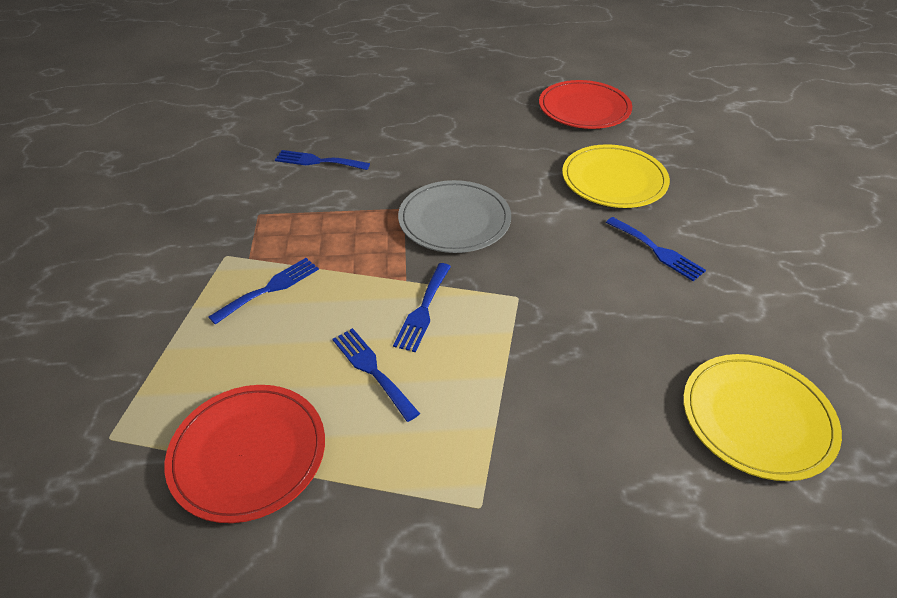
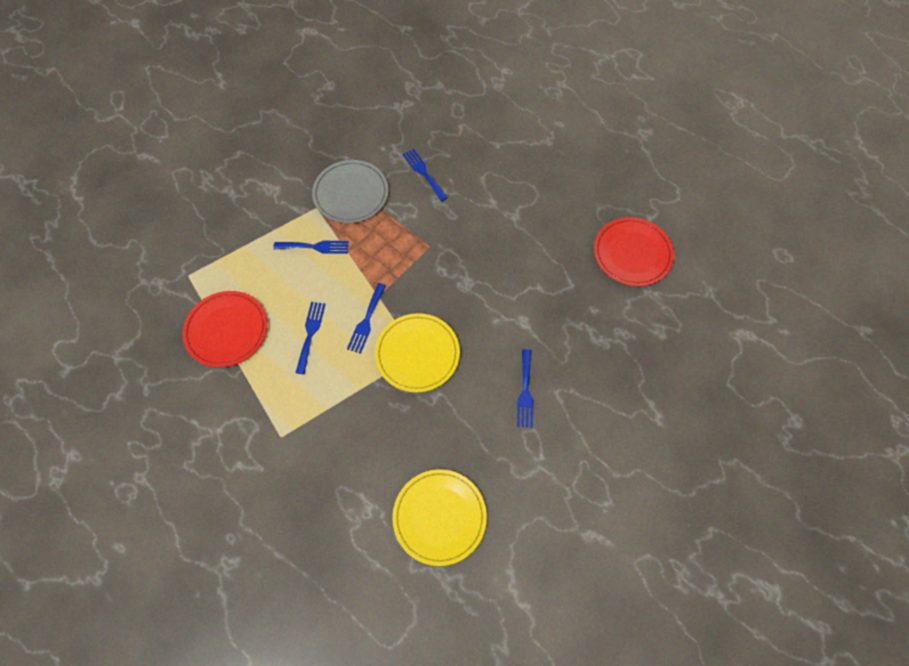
camera: 45 degrees right, 20 degrees up
blue fork [393,263,451,353] -> blue fork turned 45 degrees counterclockwise [347,283,386,354]
grey plate [398,180,511,253] -> grey plate moved to [312,160,389,223]
yellow plate [562,144,670,208] -> yellow plate moved to [375,313,460,393]

